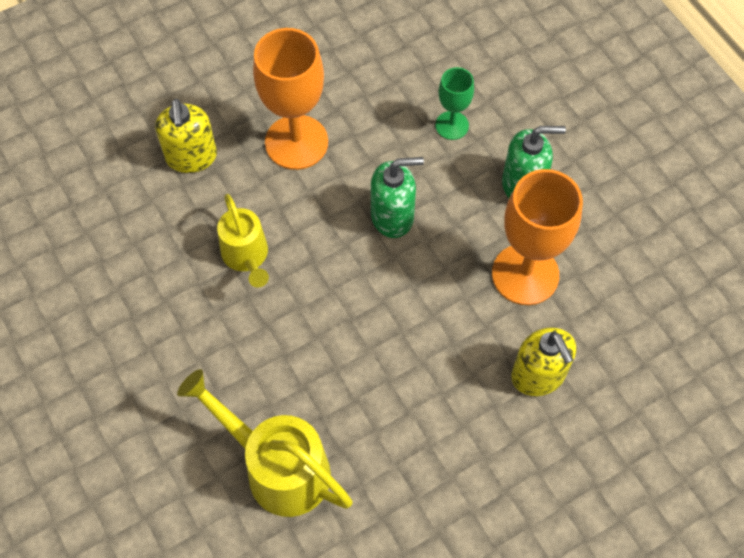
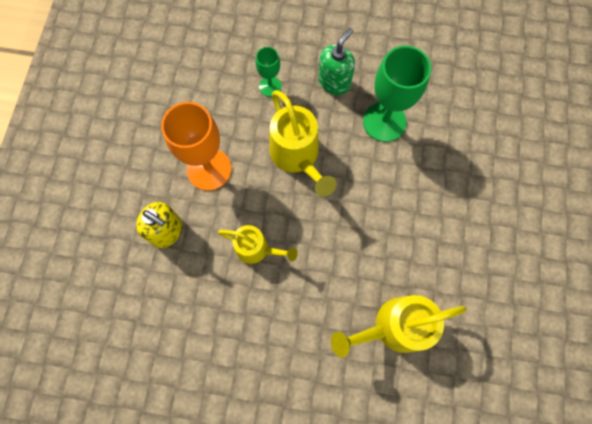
camera: 50 degrees left, 10 degrees up
green soap dispenser [371,157,424,238] -> yellow watering can [270,90,337,197]
orange goblet [492,169,583,305] -> green goblet [363,46,431,142]
yellow soap dispenser [511,327,577,396] -> none

